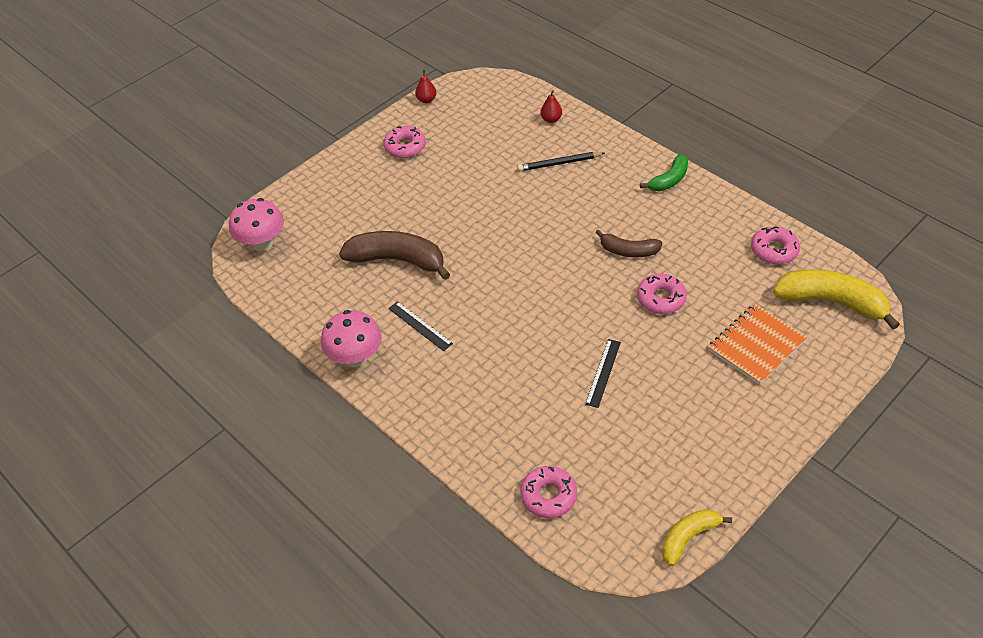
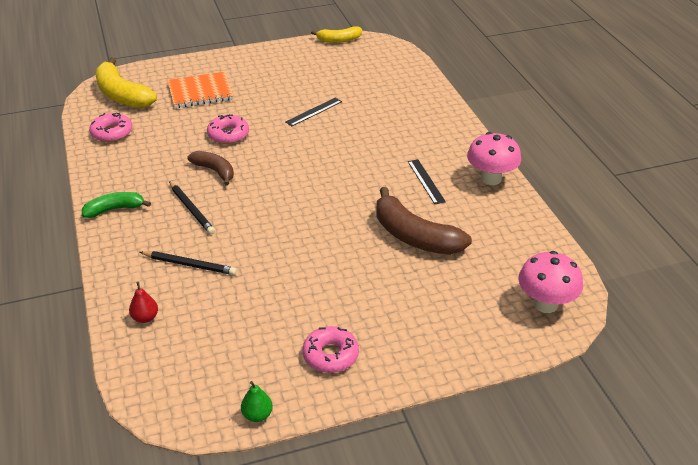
camera: 155 degrees left, 10 degrees down
red pear [415,70,437,103] -> green pear [241,381,273,422]
pink donut [520,466,577,518] -> none
none -> black pencil [169,181,215,234]

